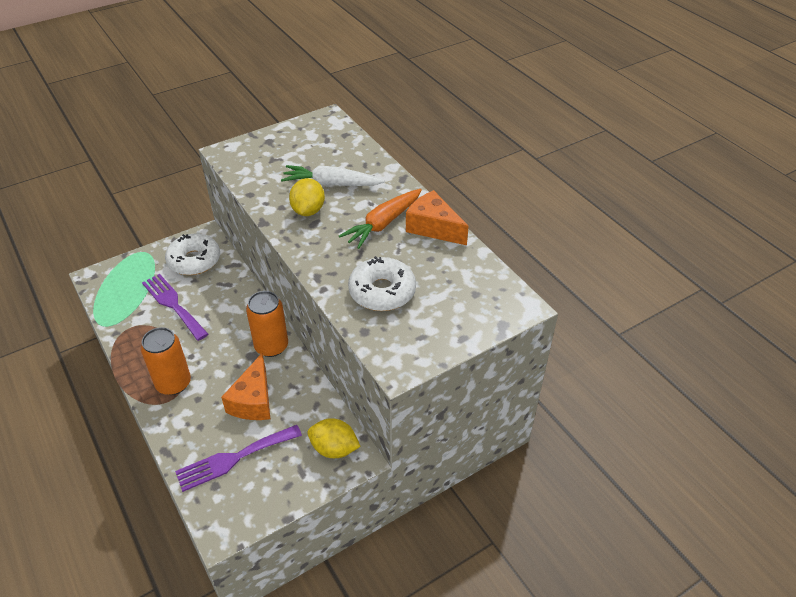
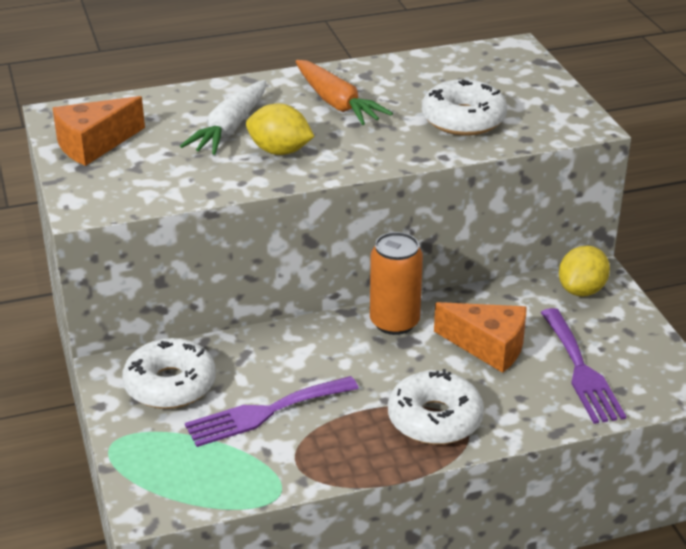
camera: 75 degrees left, 10 degrees down
orange can [141,327,191,395] -> white donut [388,369,484,445]
orange cheese [406,190,469,245] -> orange cheese moved to [52,96,145,166]

